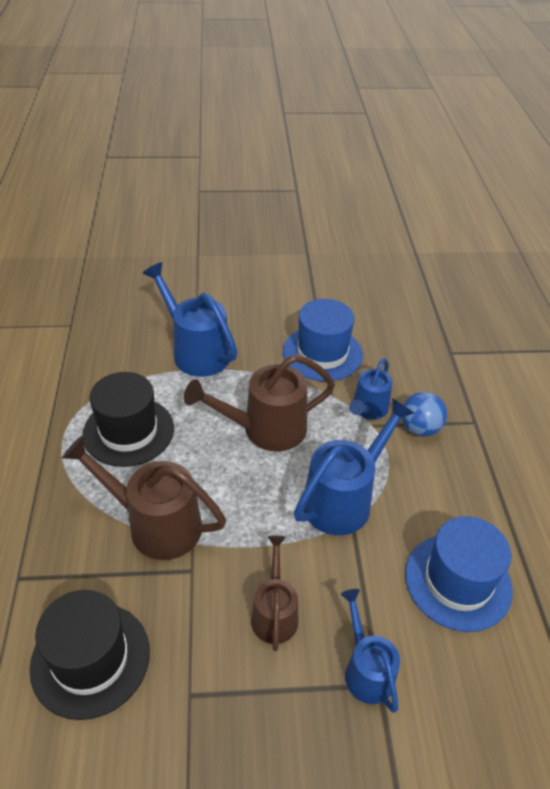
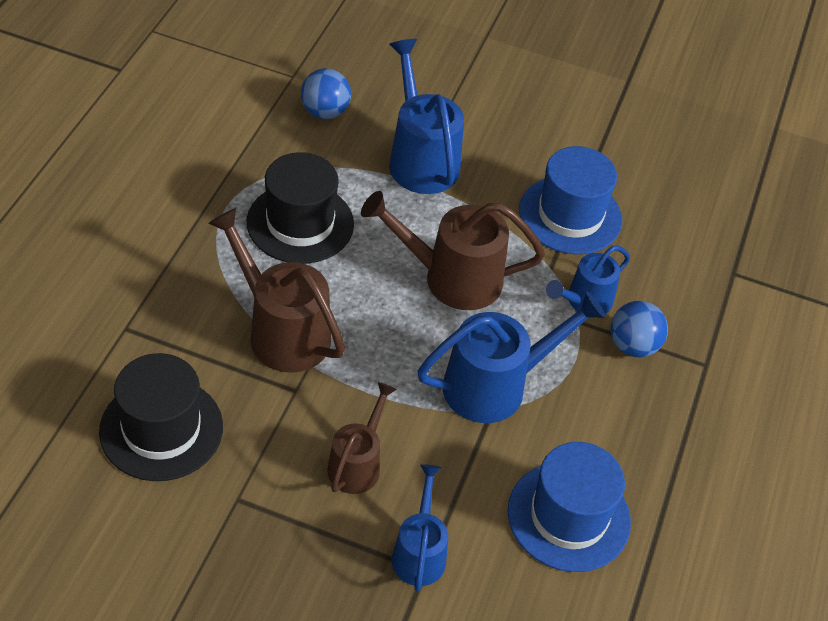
camera: 20 degrees right, 5 degrees up
none -> blue ball [301,68,351,119]

